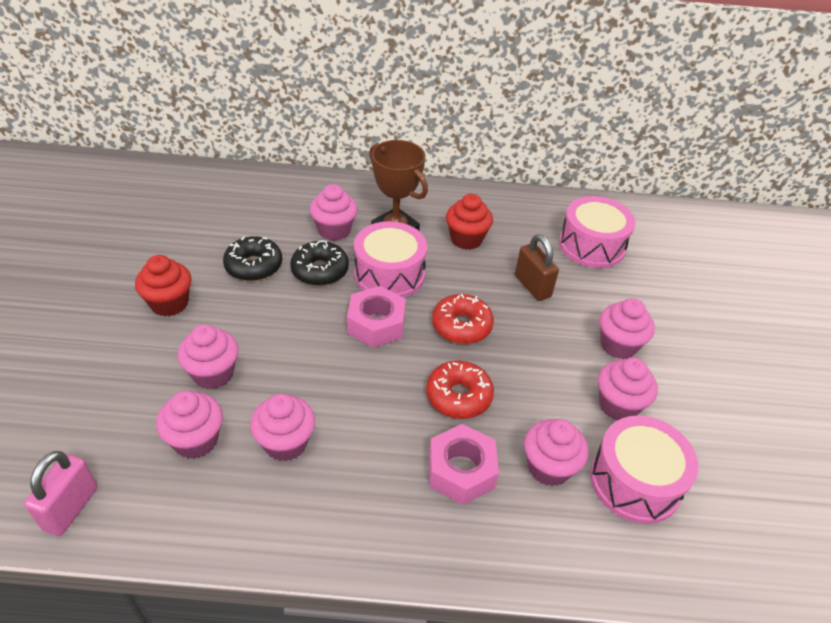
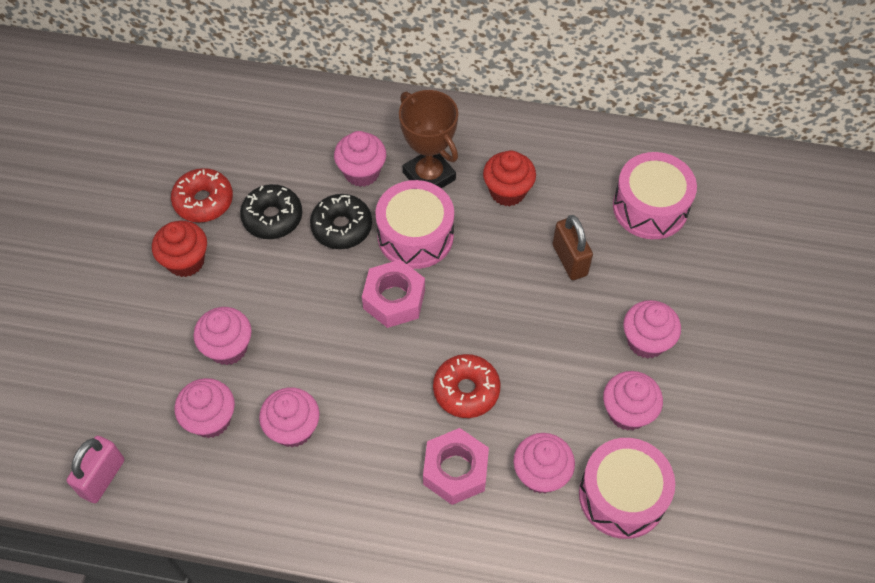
camera: 10 degrees right, 15 degrees up
red donut [432,294,494,344] -> red donut moved to [171,168,233,223]

